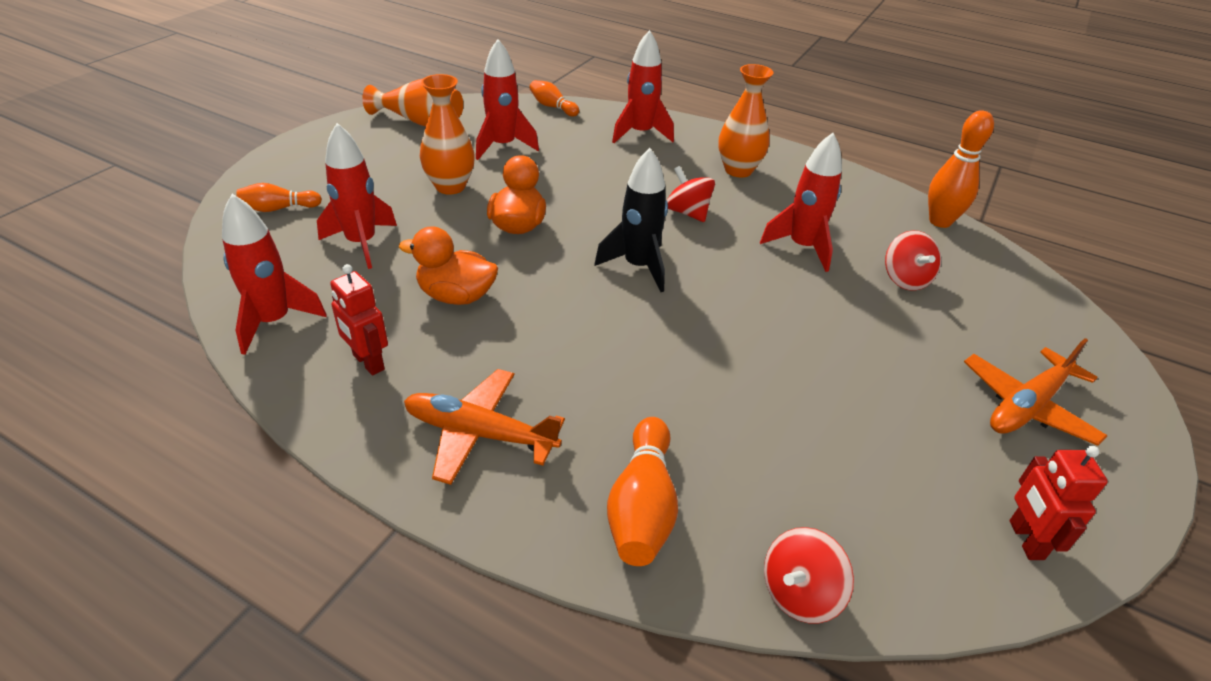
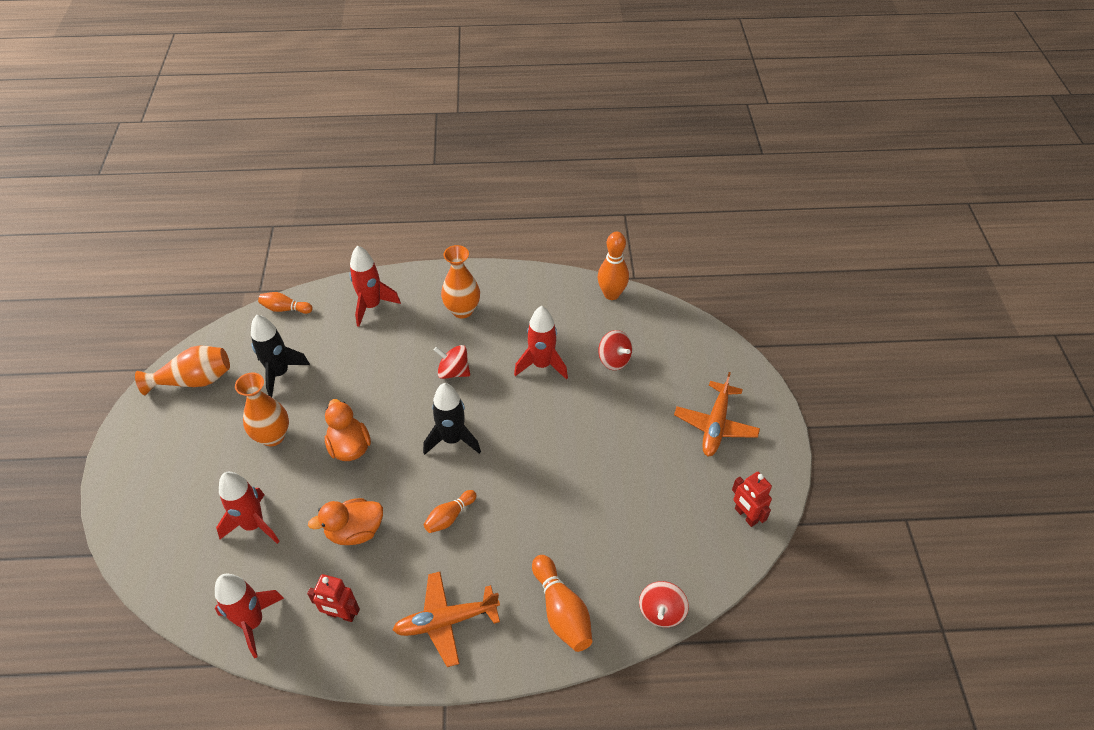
camera: 30 degrees left, 10 degrees up
orange bowling pin [237,183,322,212] -> orange bowling pin moved to [424,490,477,533]
red rocket [476,39,539,160] -> black rocket [251,315,310,397]

